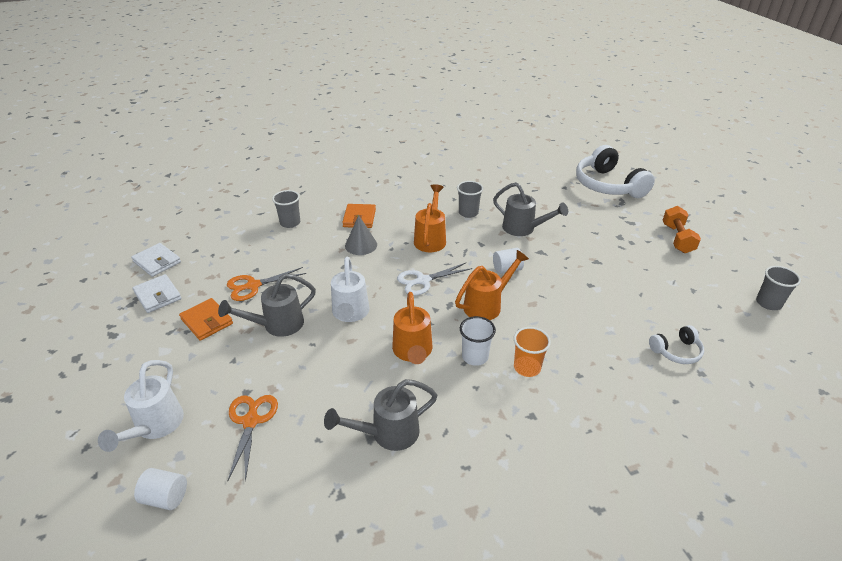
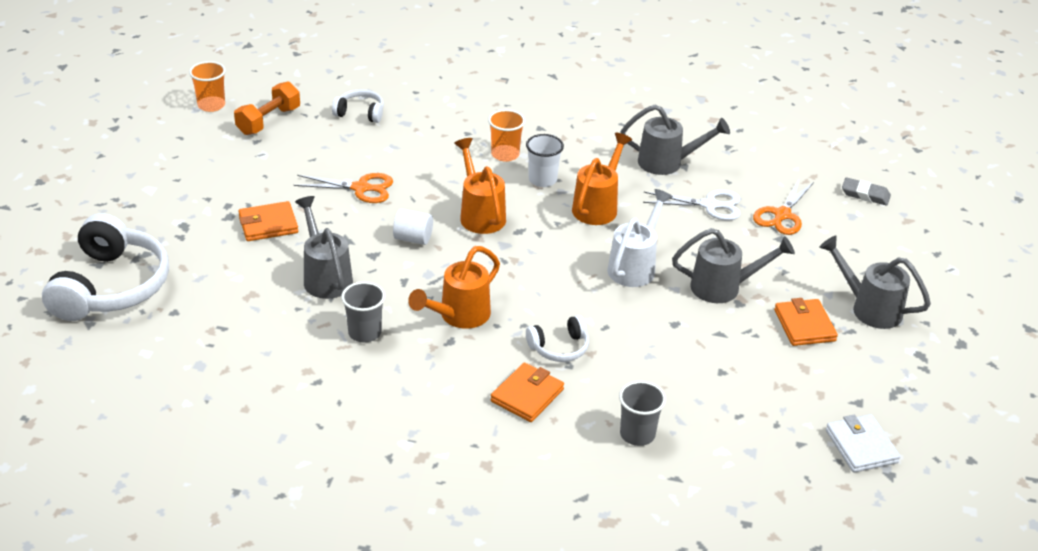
camera: 150 degrees left, 0 degrees up
white watering can [98,360,184,452] -> none
white wallet [132,274,182,313] -> none
white cylinder [134,468,187,510] -> grey eraser [842,177,891,206]
orange scissors [227,267,306,301] -> orange scissors moved to [294,173,393,203]
grey cone [345,215,377,255] -> white headphones [526,315,589,362]
white scissors [397,263,472,296] -> white scissors moved to [643,190,740,221]
orange watering can [455,250,529,320] -> orange watering can turned 75 degrees clockwise [454,138,506,234]
orange dumbbell [663,206,701,253] -> orange dumbbell moved to [234,81,300,135]
grey cup [756,266,801,310] -> orange cup [189,61,226,112]
none -> orange wallet [238,201,298,241]
none -> grey watering can [819,235,931,329]

